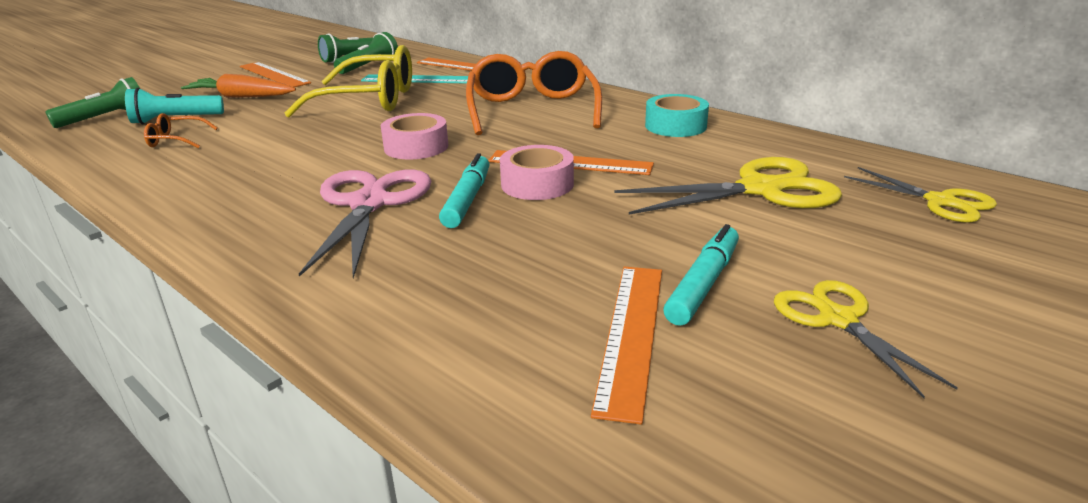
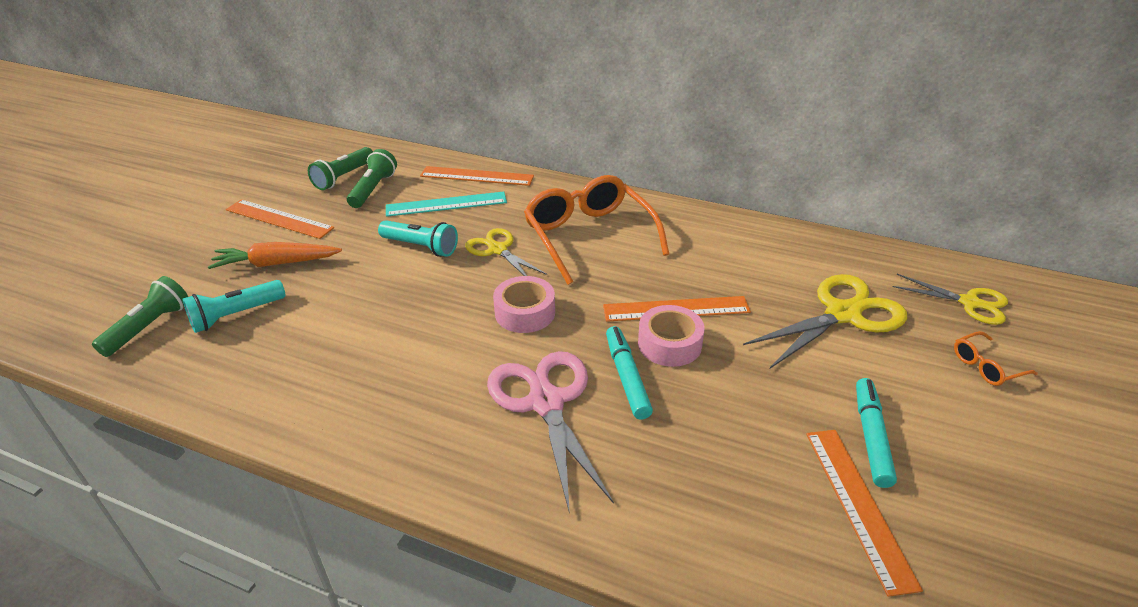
camera: 20 degrees left, 10 degrees up
orange glasses [144,113,218,148] -> orange glasses moved to [954,331,1038,386]
yellow glasses [285,45,412,117] -> turquoise flashlight [378,220,458,257]
turquoise tape [645,94,709,137] -> none
yellow scissors [774,280,958,398] -> yellow scissors moved to [465,228,547,276]

